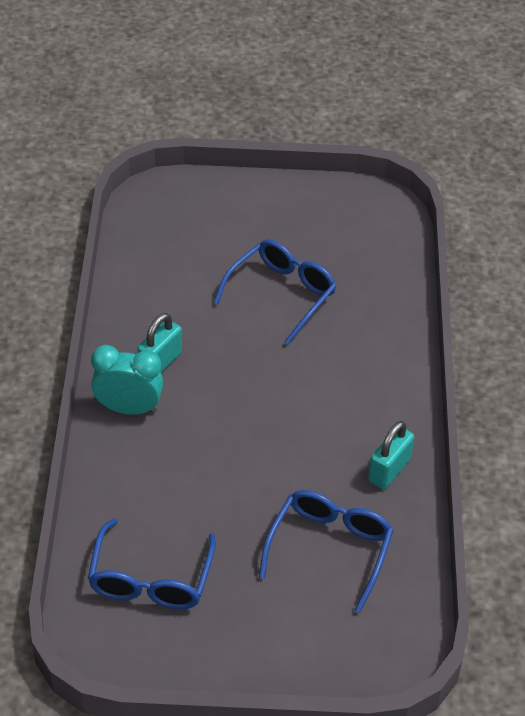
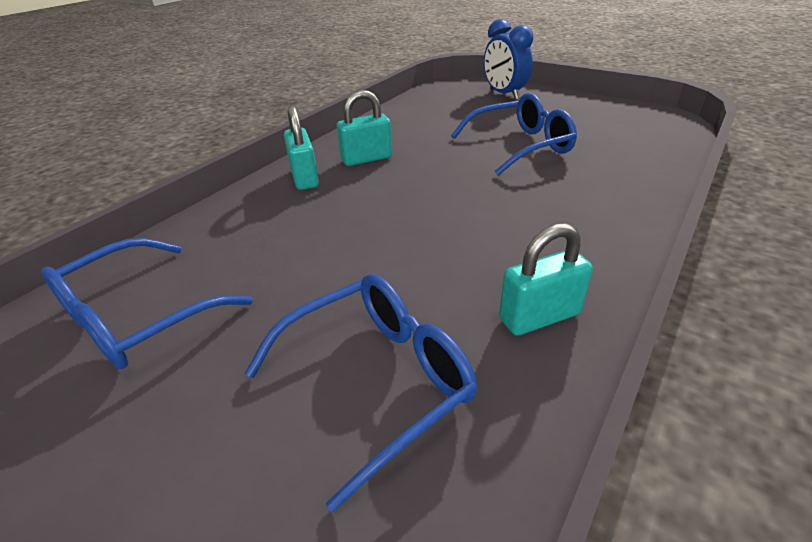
camera: 35 degrees right, 10 degrees down
turquoise clock [91,345,163,415] -> turquoise padlock [284,106,319,190]
none -> blue clock [484,19,533,100]

